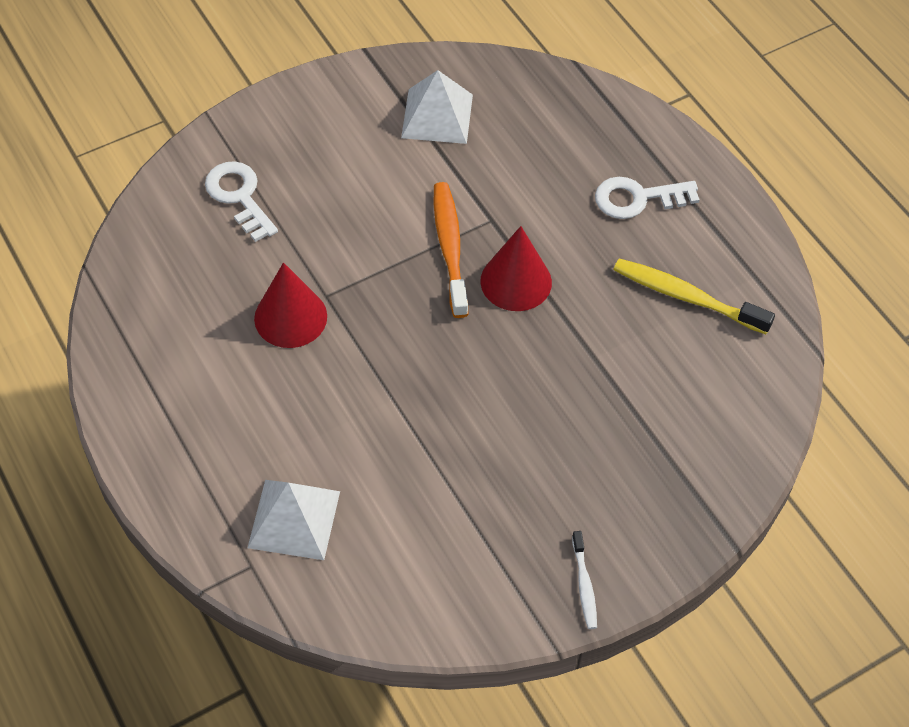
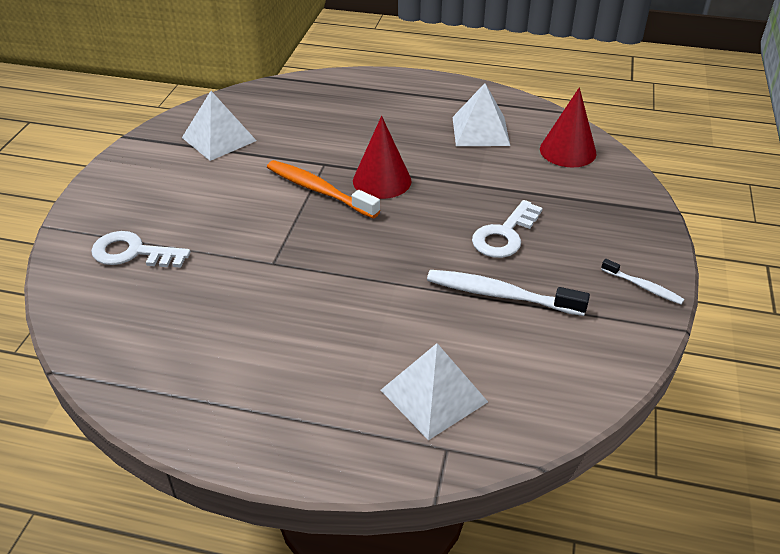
camera: 45 degrees left, 15 degrees down
red cone [254,262,327,348] -> red cone moved to [540,87,597,168]
white key [595,177,700,219] -> white key moved to [472,200,542,258]
yellow toothbrush [613,258,775,334] -> white pyramid [452,83,510,146]
none -> white toothbrush [427,270,590,316]

